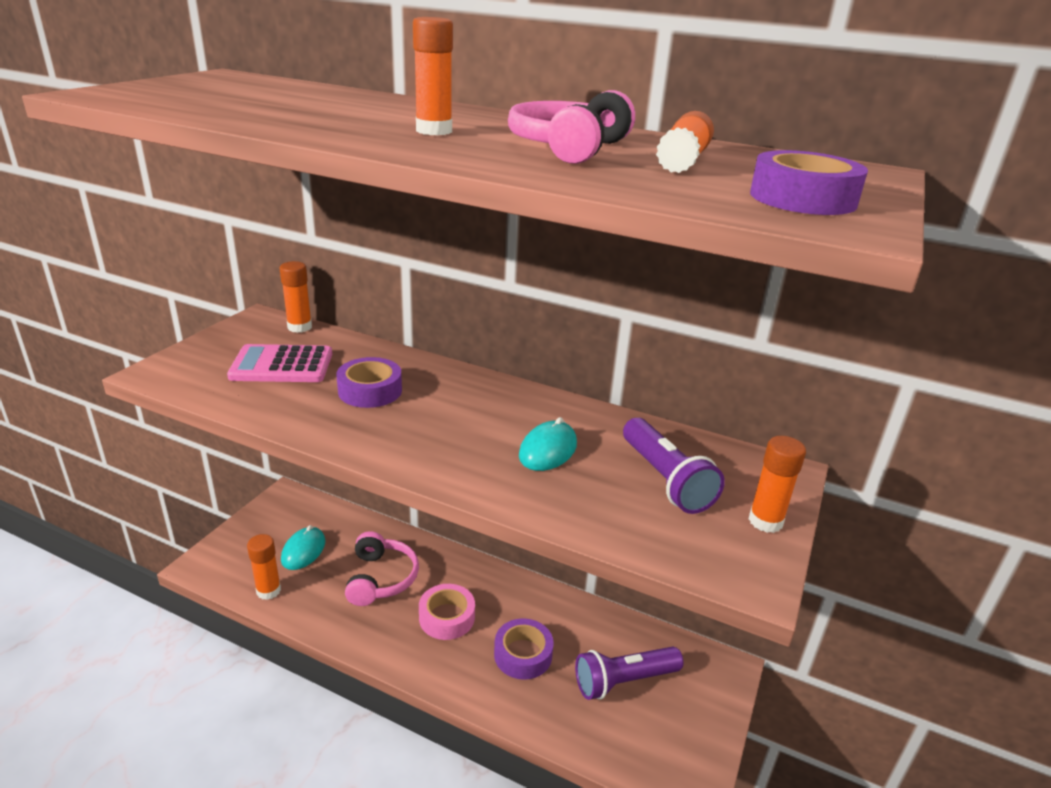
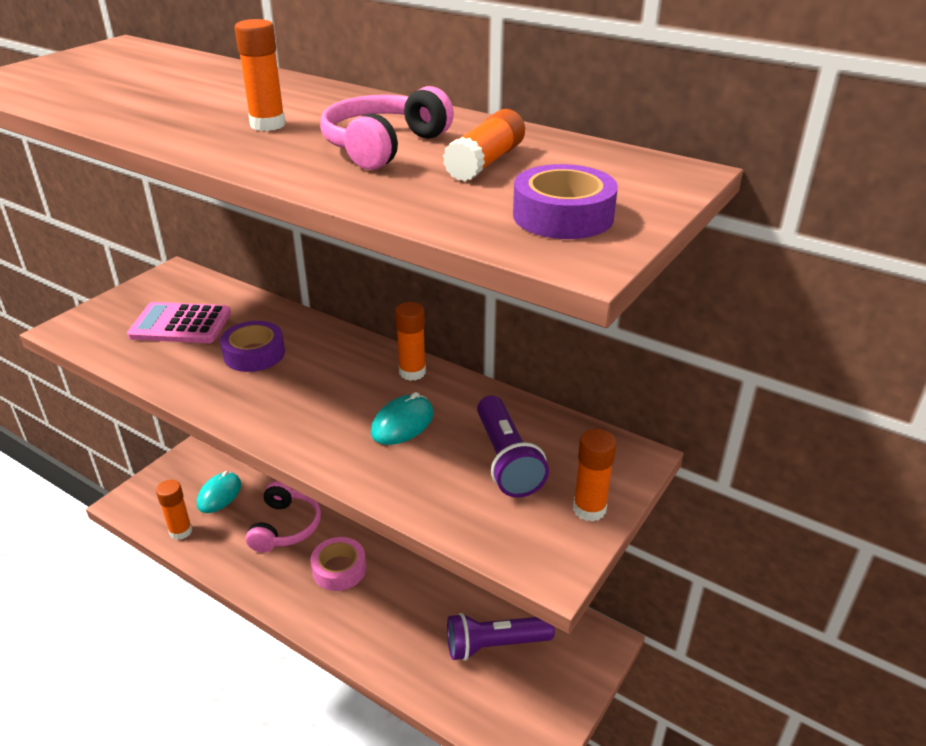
camera: 10 degrees right, 5 degrees up
orange glue stick [279,261,312,333] -> orange glue stick moved to [395,302,426,381]
purple tape [494,618,554,680] -> none

